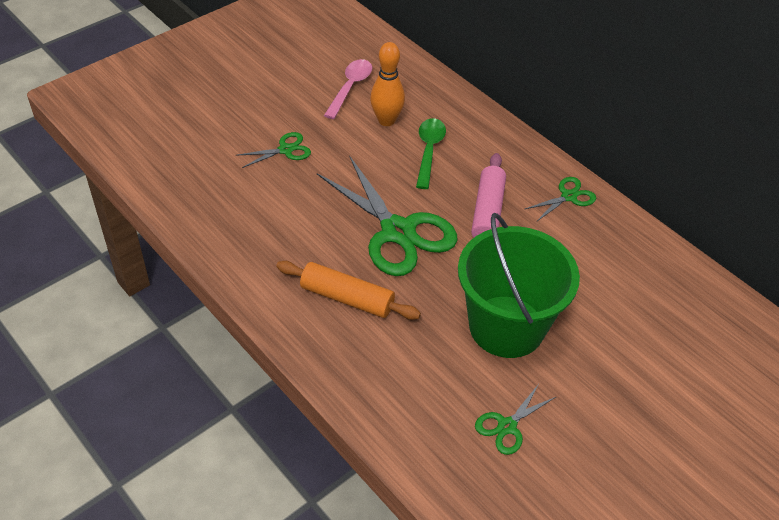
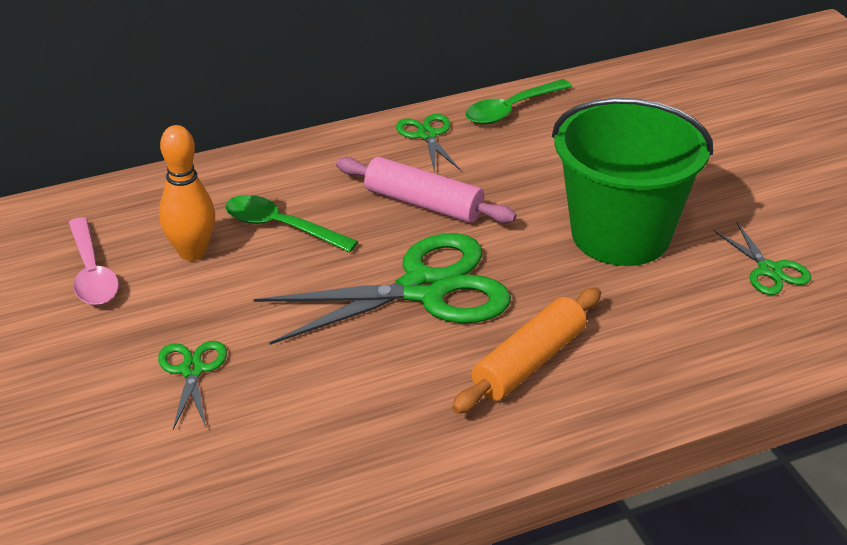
camera: 70 degrees left, 10 degrees down
pink spoon [324,59,372,119] -> pink spoon turned 150 degrees counterclockwise [68,217,119,305]
none -> green spoon [466,79,572,124]

